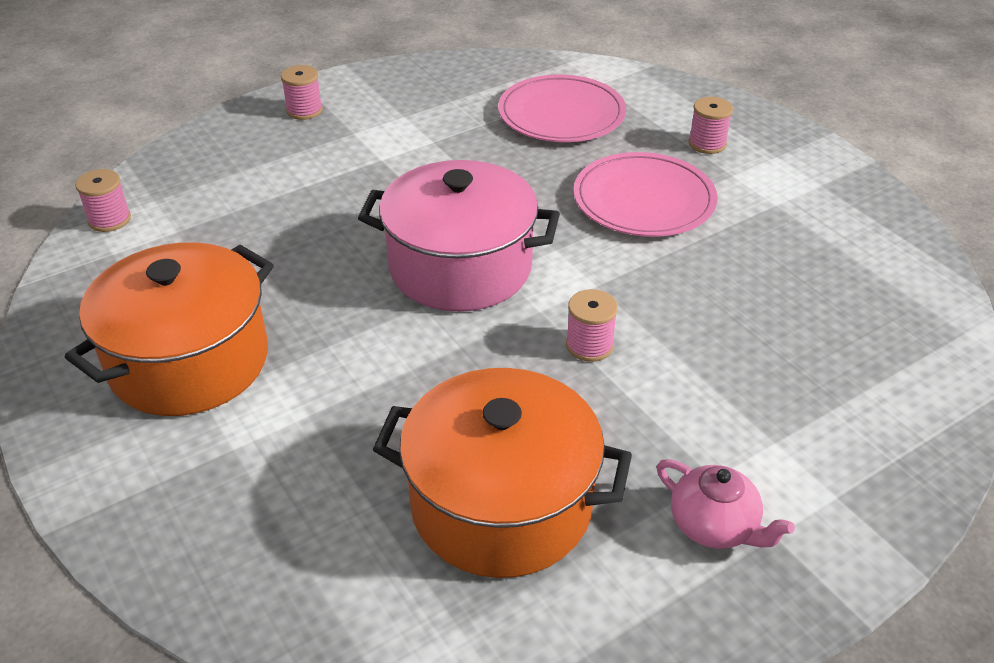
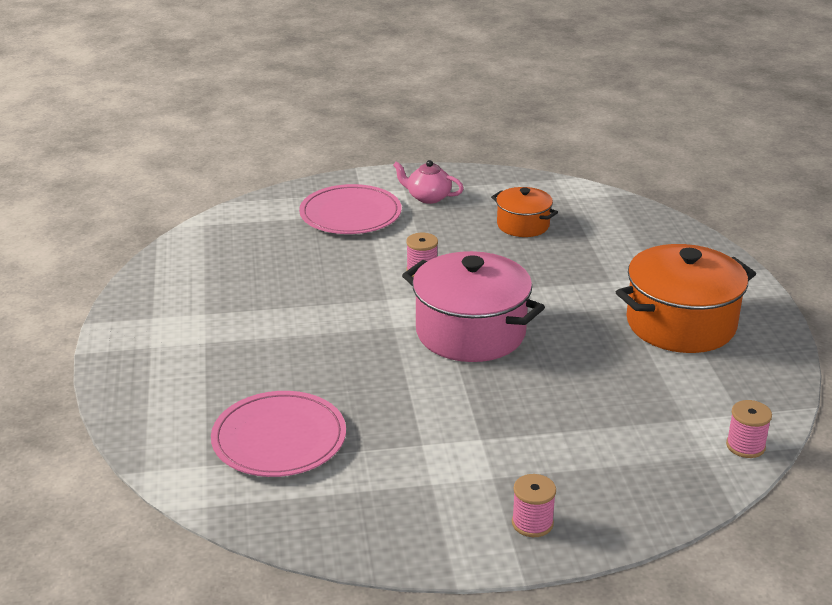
camera: 155 degrees left, 10 degrees down
orange pot [373,368,632,578] -> orange pot [491,187,558,237], size x0.55
pink plate [573,152,717,237] -> pink plate moved to [299,184,402,234]
pink teapot [657,459,795,549] -> pink teapot turned 45 degrees counterclockwise [393,160,464,204]
pink spool [688,97,733,154] -> none

